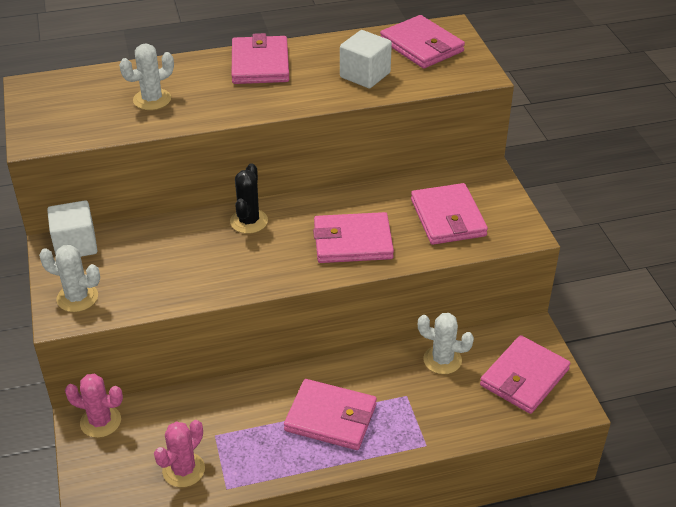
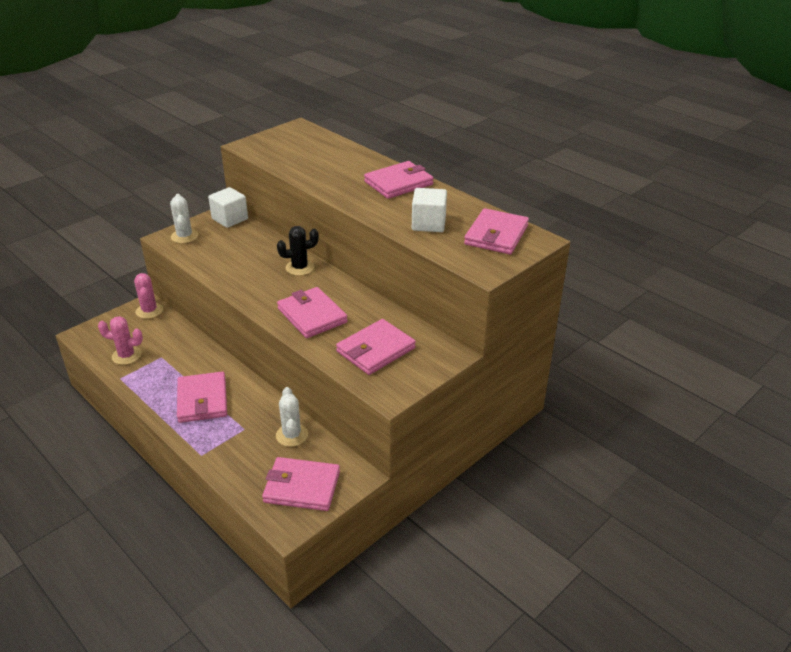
camera: 60 degrees right, 5 degrees down
white cactus [119,44,174,110] -> none

